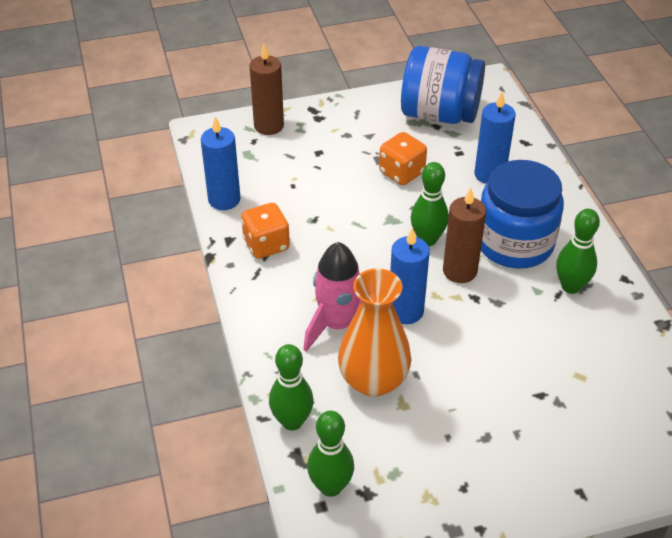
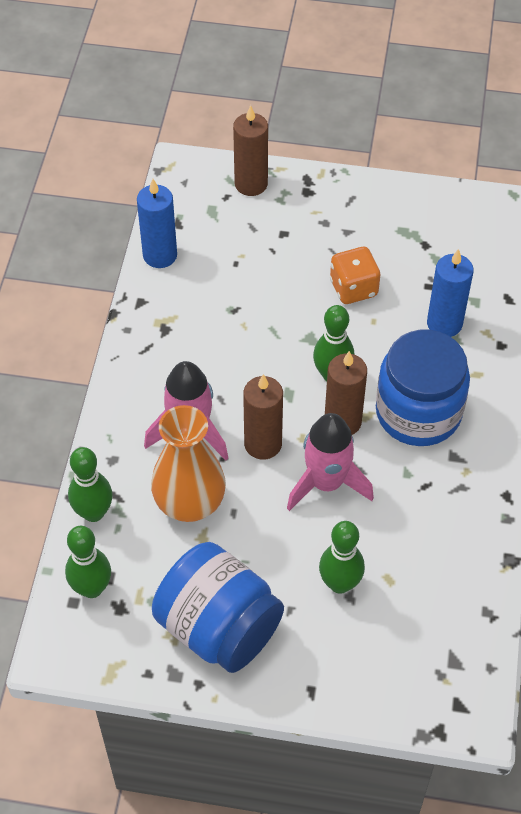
camera: 25 degrees right, 10 degrees up
orange dice [241,203,290,259] -> none
blue candle [390,228,430,324] -> brown candle [243,374,283,460]
blue jar [401,46,485,124] -> blue jar moved to [152,542,284,673]
green bowling pin [556,209,600,294] -> green bowling pin moved to [319,521,365,594]
none -> pink rocket [287,413,374,511]

